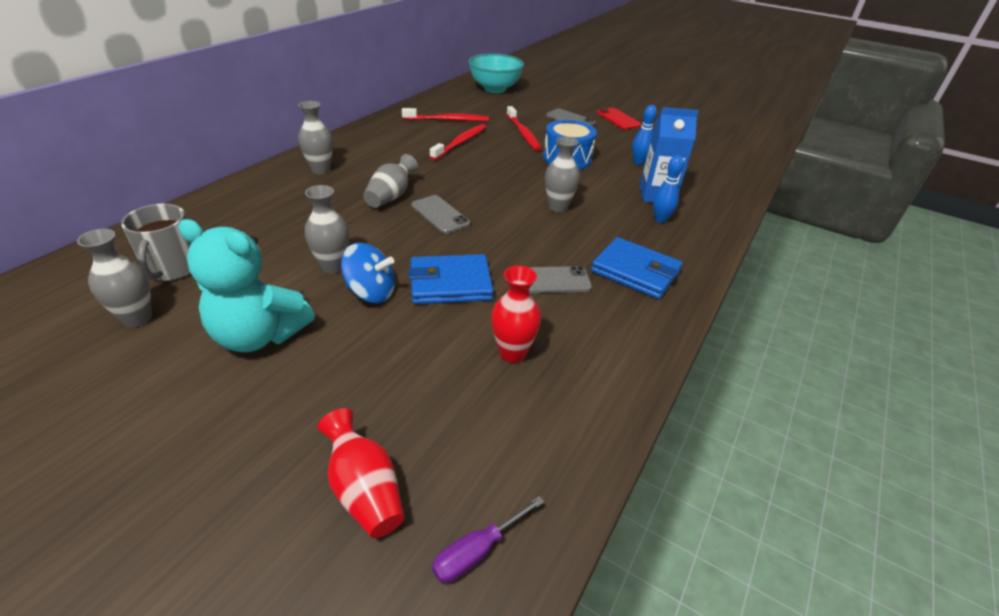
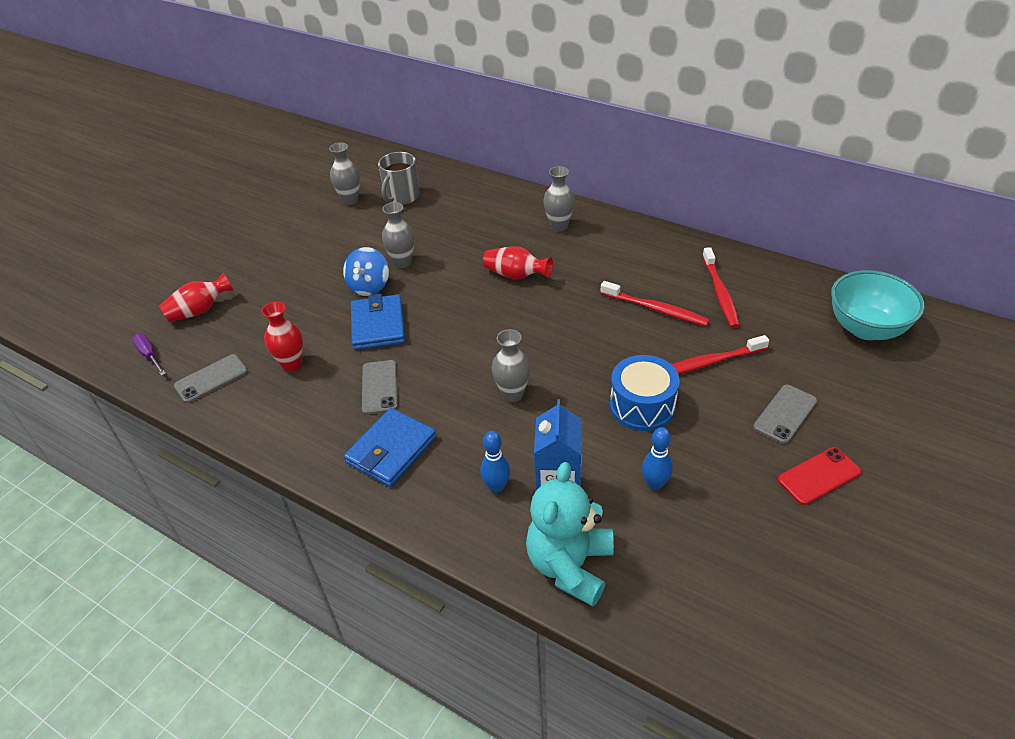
camera: 95 degrees right, 5 degrees up
grey mug [121,204,191,281] -> grey mug turned 60 degrees counterclockwise [378,152,420,205]
turquoise teddy bear [178,219,315,352] -> turquoise teddy bear moved to [526,462,614,606]
grey vase [363,154,418,208] -> red vase [483,247,553,279]
grey phone [411,195,470,234] -> grey phone moved to [174,354,247,403]

